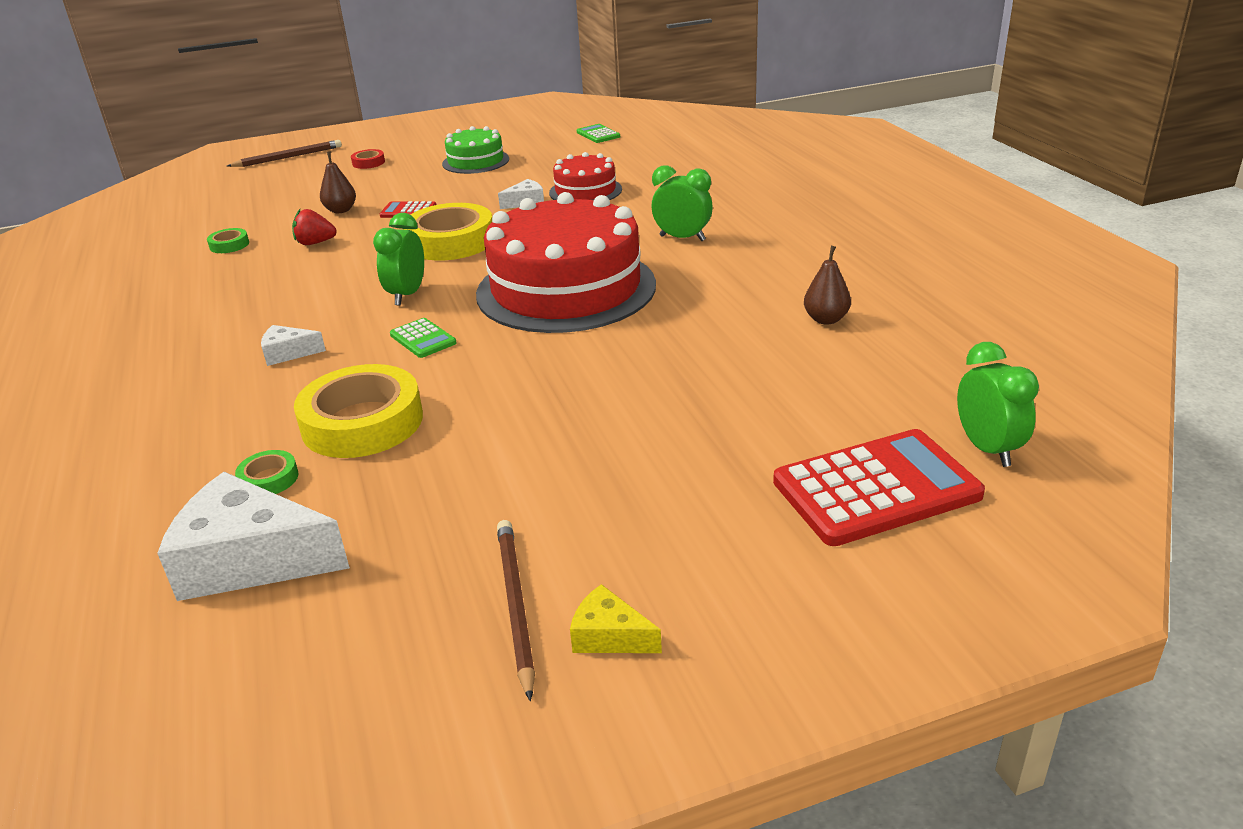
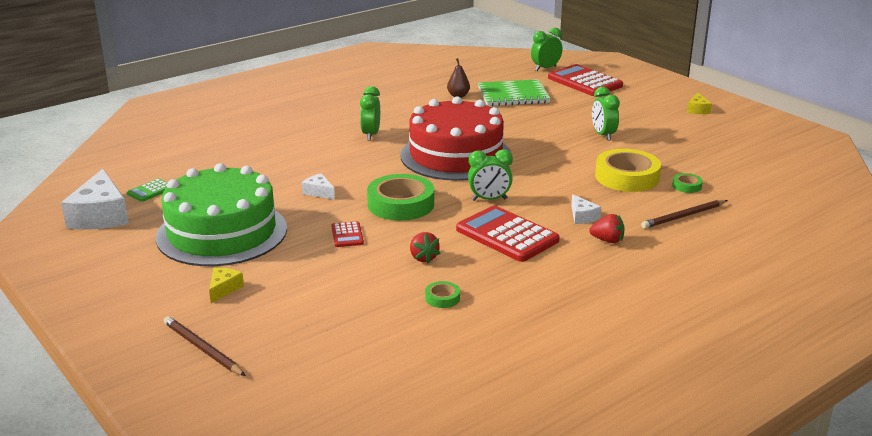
camera: 110 degrees left, 5 degrees down
white cheese [157,472,350,601] -> white cheese moved to [61,169,129,229]
brown pear [320,152,356,213] -> none
red tape [351,149,385,169] -> yellow cheese [209,268,244,303]
green calculator [390,318,457,358] -> none
yellow tape [403,203,492,261] -> green tape [367,174,434,221]
green cake [442,126,509,174] -> green cake [156,163,287,266], size x2.02
brown pencil [497,520,535,701] -> brown pencil moved to [641,200,728,229]
red cake [549,152,622,200] -> none
none -> red calculator [456,206,560,262]
none -> green notebook [478,79,551,106]
none -> red strawberry [589,214,625,243]
none -> green clock [592,87,620,141]

